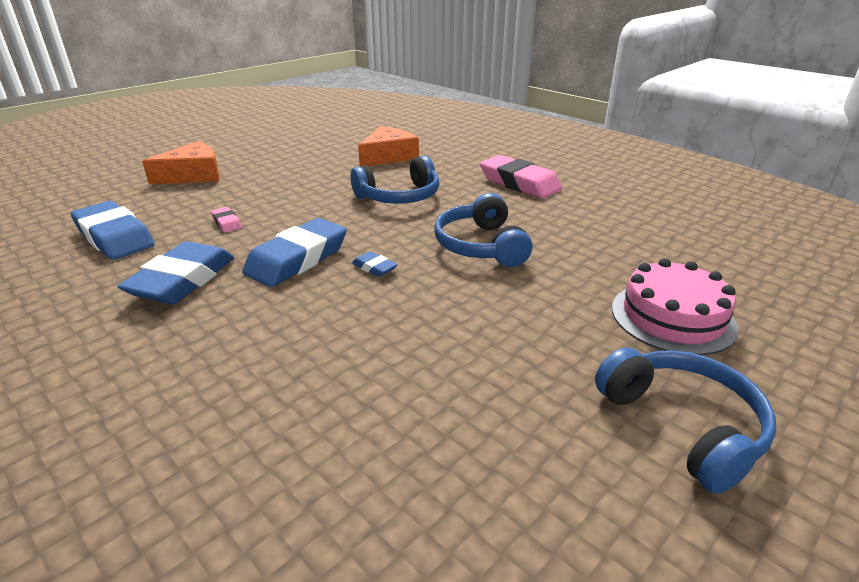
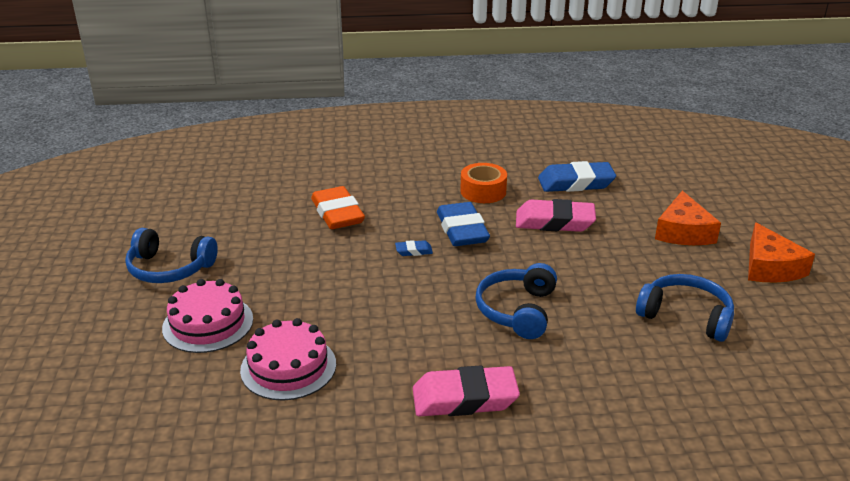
camera: 130 degrees right, 0 degrees up
blue eraser [118,241,234,304] -> orange tape [460,163,507,203]
pink eraser [211,207,242,232] -> pink eraser [516,199,596,232], size x2.24
orange cheese [358,126,419,167] -> orange cheese moved to [748,222,815,283]
blue headphones [434,193,532,267] -> blue headphones moved to [636,274,734,342]
none -> pink cake [240,318,336,400]
none -> orange eraser [311,186,365,229]

